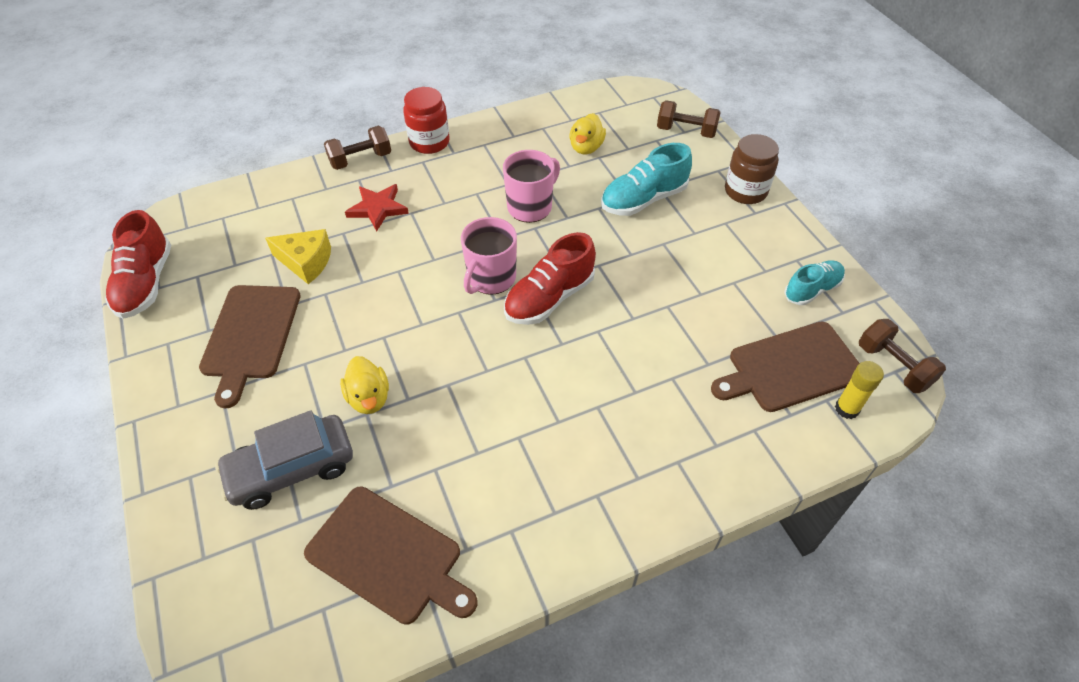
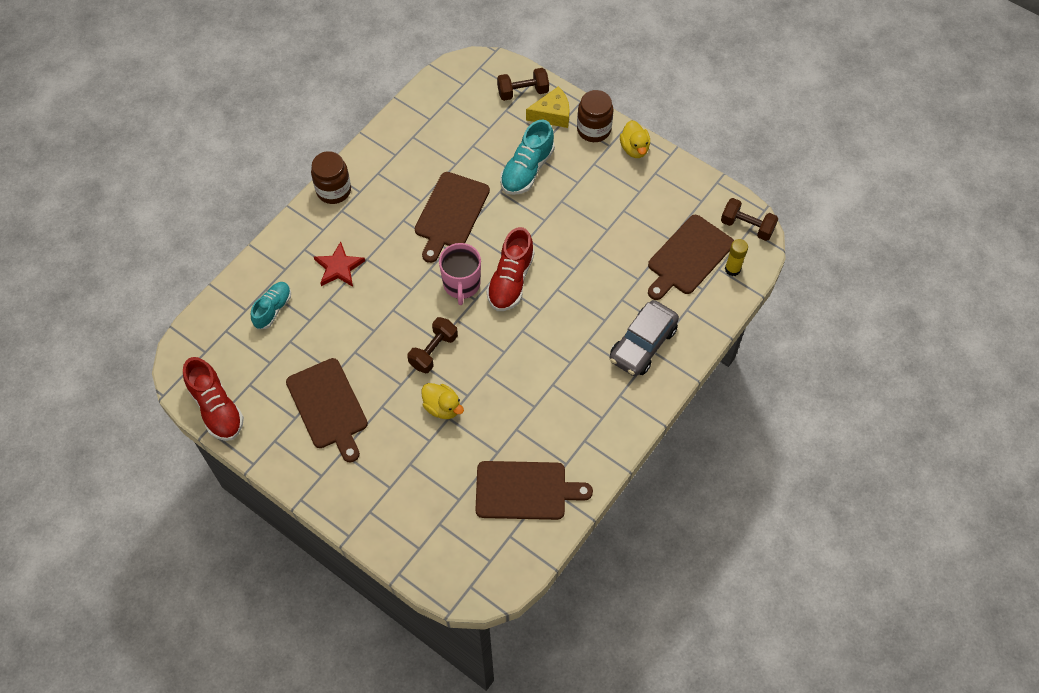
camera: 30 degrees left, 10 degrees up
grey car [215,410,353,510] -> grey car moved to [610,300,679,376]
yellow cheese [265,229,331,284] -> yellow cheese moved to [526,86,570,128]
brown dumbbell [324,126,391,170] -> brown dumbbell moved to [407,317,458,373]
red jar [403,87,450,154] -> brown jar [311,151,351,204]
pink mug [503,150,560,223] -> brown cutting board [415,172,490,263]
yellow duck [570,113,606,154] -> yellow duck moved to [620,120,650,158]
turquoise shoe [784,260,845,305] -> turquoise shoe moved to [251,282,291,329]

